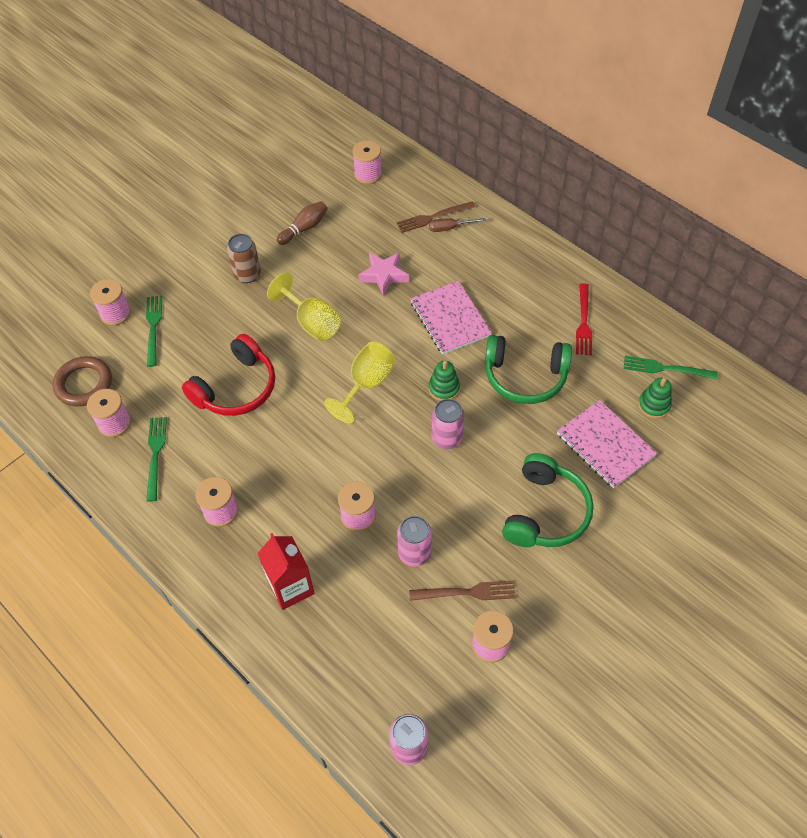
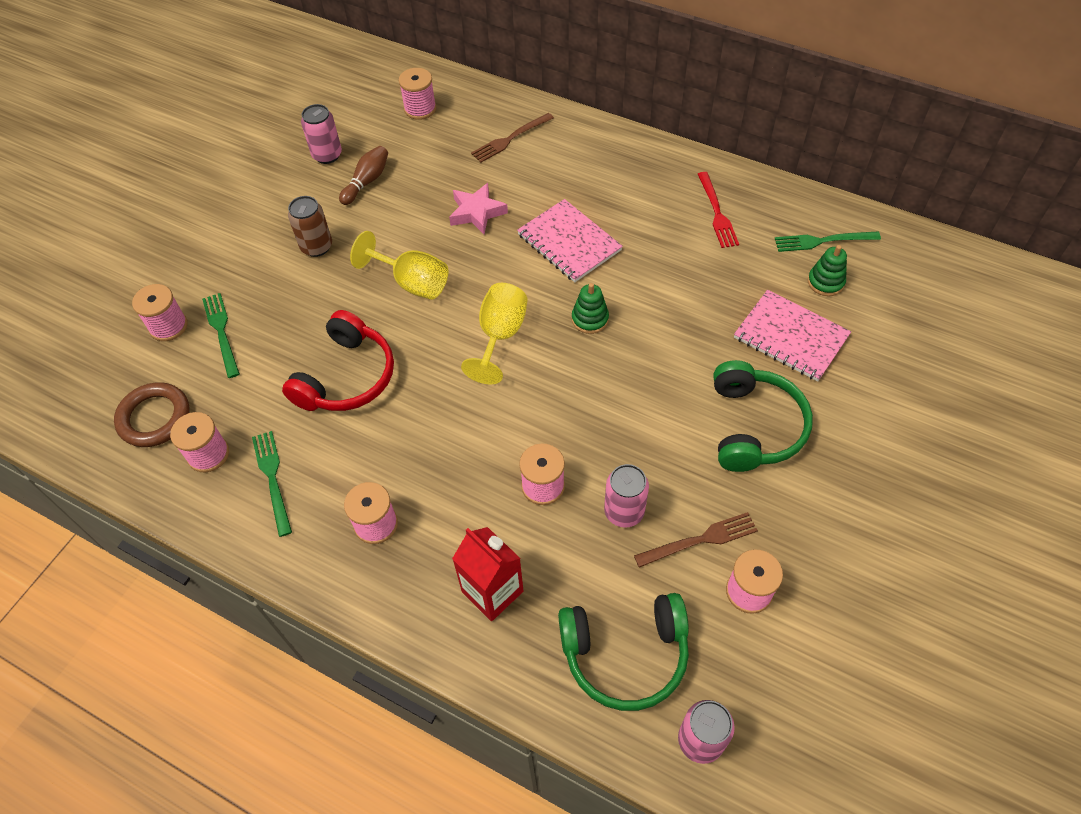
camera: 15 degrees left, 0 degrees up
brown screwdriver [429,218,486,232] -> none
pink can [432,399,464,449] -> pink can moved to [301,104,342,164]
green headphones [485,335,572,404] -> green headphones moved to [558,593,689,711]

